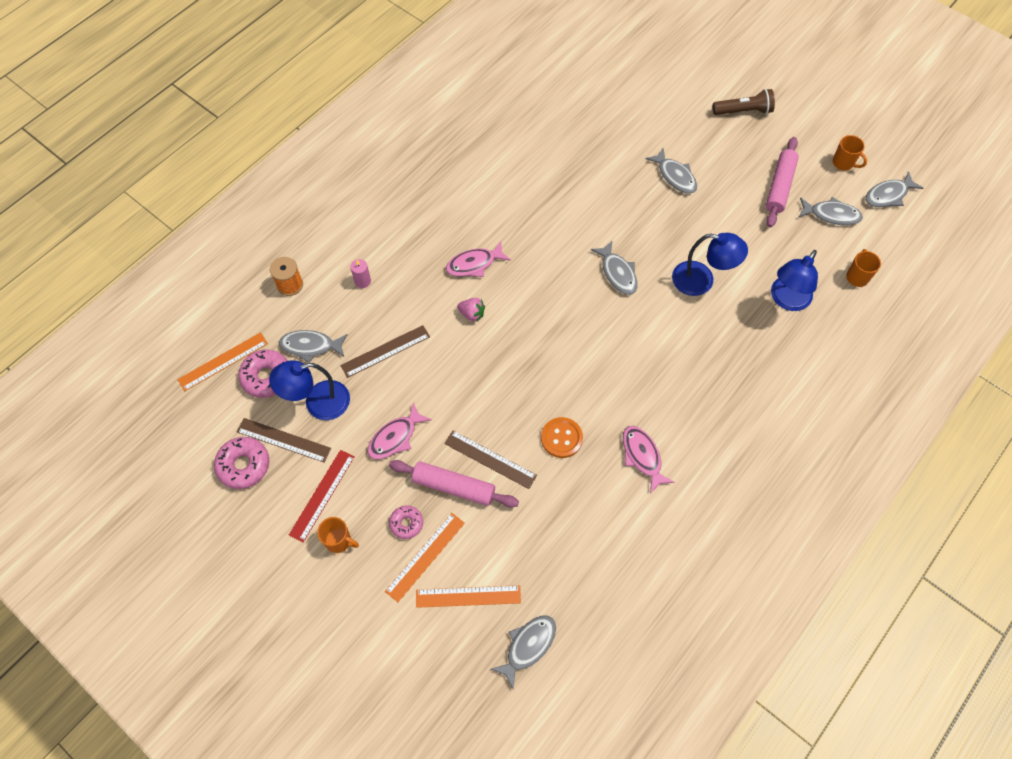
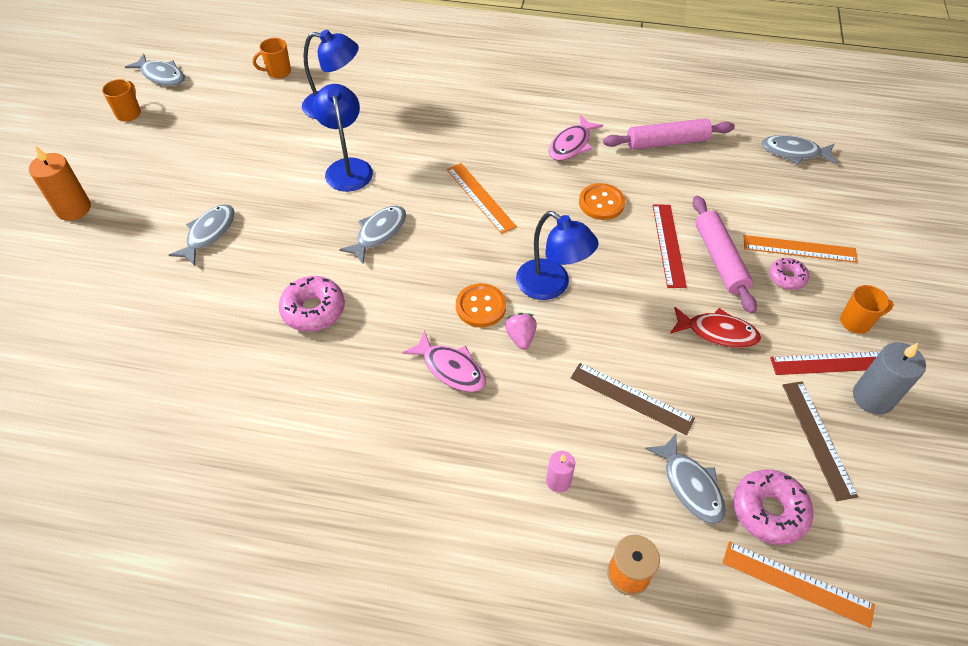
camera: 120 degrees left, 10 degrees down
pink donut [214,437,269,489] -> pink donut moved to [279,276,345,332]
blue lamp [269,360,350,420] -> blue lamp moved to [516,211,599,300]
orange mug [317,517,359,553] -> orange mug turned 90 degrees clockwise [840,285,894,334]
pink fish [368,402,432,459] -> red fish [670,307,761,348]
orange ruler [416,585,521,608] -> orange ruler moved to [447,163,517,234]
brown ruler [444,431,537,489] -> red ruler [653,205,687,288]
brown flashlight [713,89,775,115] -> orange candle [29,145,91,221]
pink rolling pin [766,137,799,228] -> pink rolling pin moved to [603,118,735,150]
grey fish [799,197,863,225] -> none
none -> orange button [456,283,506,327]
none -> grey candle [853,342,926,415]

